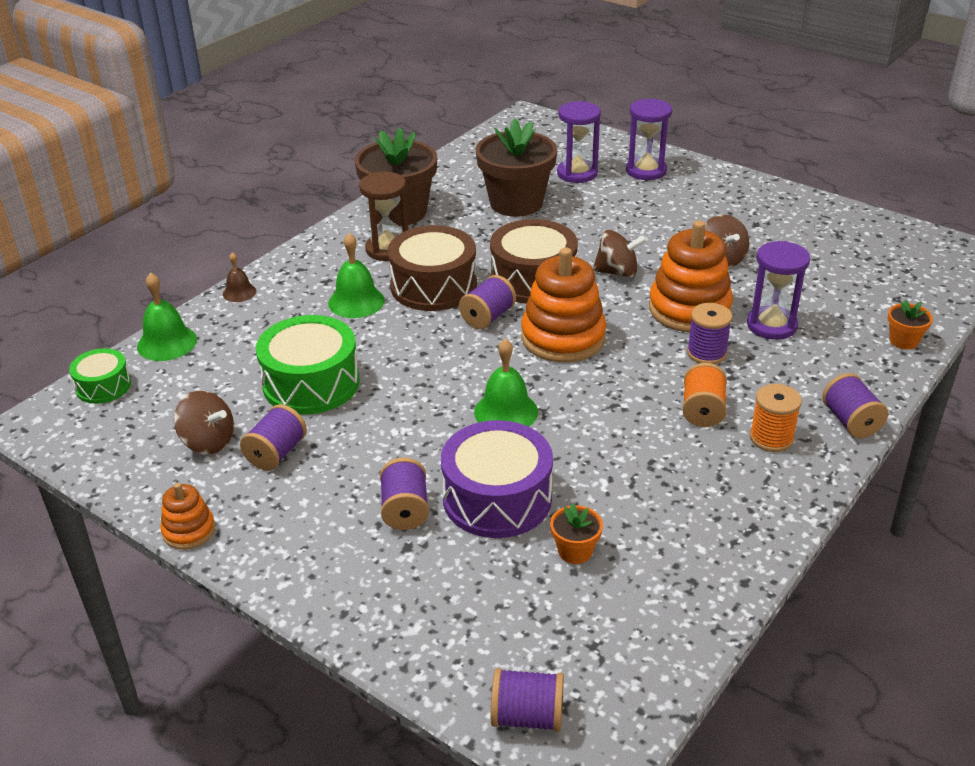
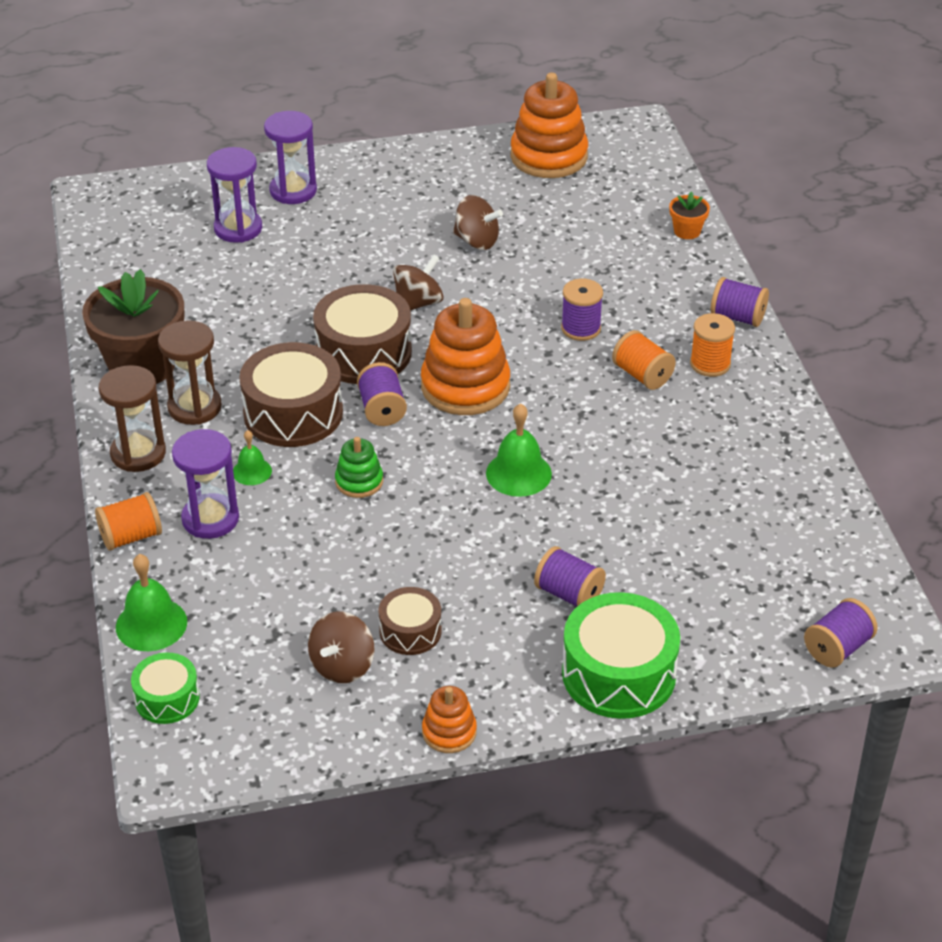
camera: 50 degrees left, 5 degrees up
brown spinning top [174,390,234,454] -> brown spinning top turned 135 degrees clockwise [308,611,375,683]
brown bell [223,252,256,302] -> orange spool [95,492,162,551]
purple spool [240,404,307,471] -> brown drum [379,587,442,655]
green drum [256,315,360,414] -> green drum moved to [562,592,680,719]
green bell [328,233,385,318] -> green bell [233,430,272,485], size x0.60
purple drum [441,420,553,538] -> none
brown flower pot [475,118,557,217] -> none
orange flower pot [550,503,603,564] -> none
orange stacking toy [649,220,733,332] -> orange stacking toy moved to [511,72,588,178]
purple hourglass [747,241,810,340] -> purple hourglass moved to [172,429,239,539]
none -> brown hourglass [99,365,166,472]
none -> green stacking toy [335,437,383,498]

